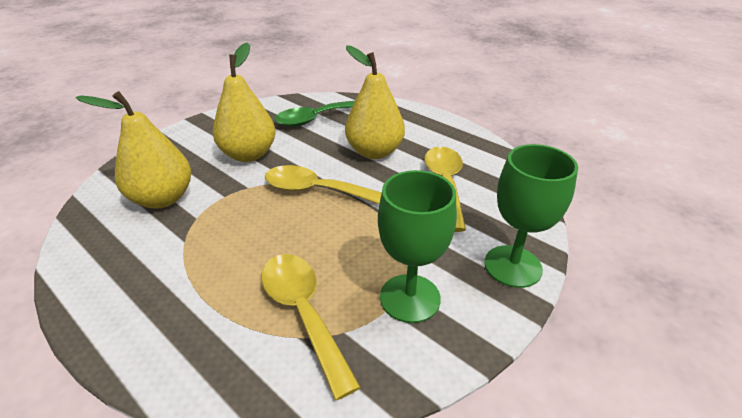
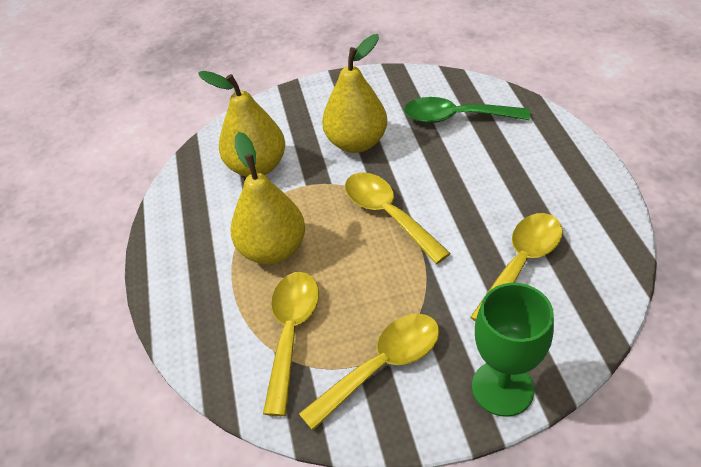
camera: 40 degrees right, 10 degrees up
yellow pear [345,45,405,159] -> yellow pear moved to [230,132,305,264]
green goblet [378,170,457,323] -> yellow spoon [299,314,439,430]

